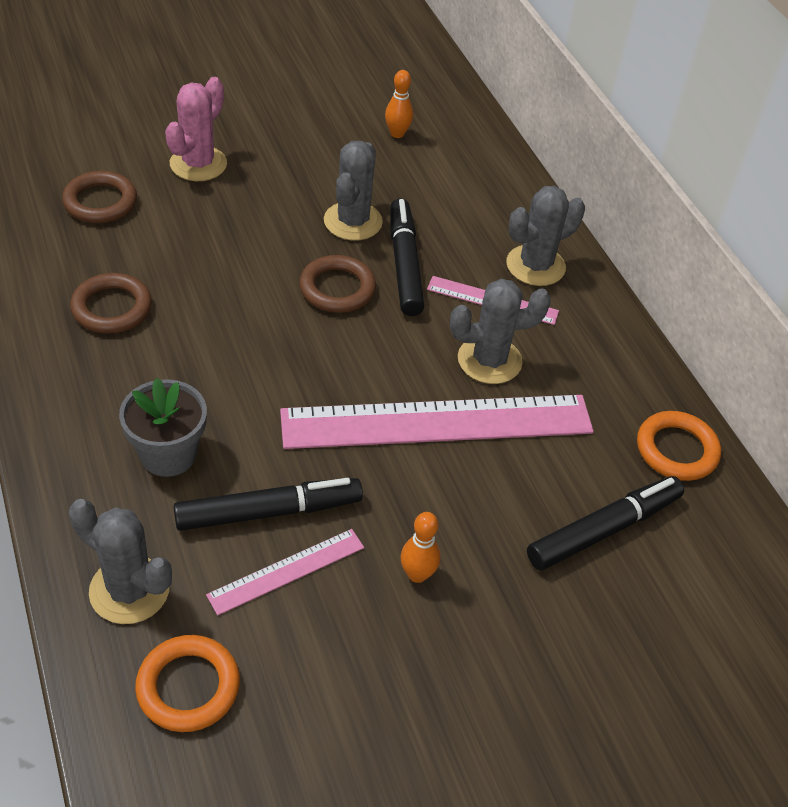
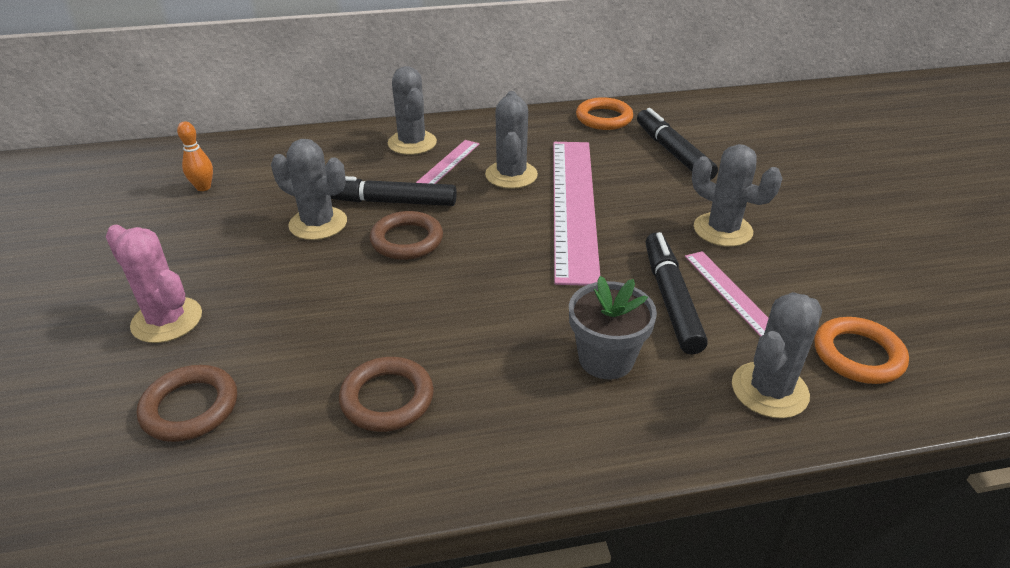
camera: 75 degrees left, 10 degrees down
orange bowling pin [400,512,441,583] -> grey cactus [692,144,783,247]

